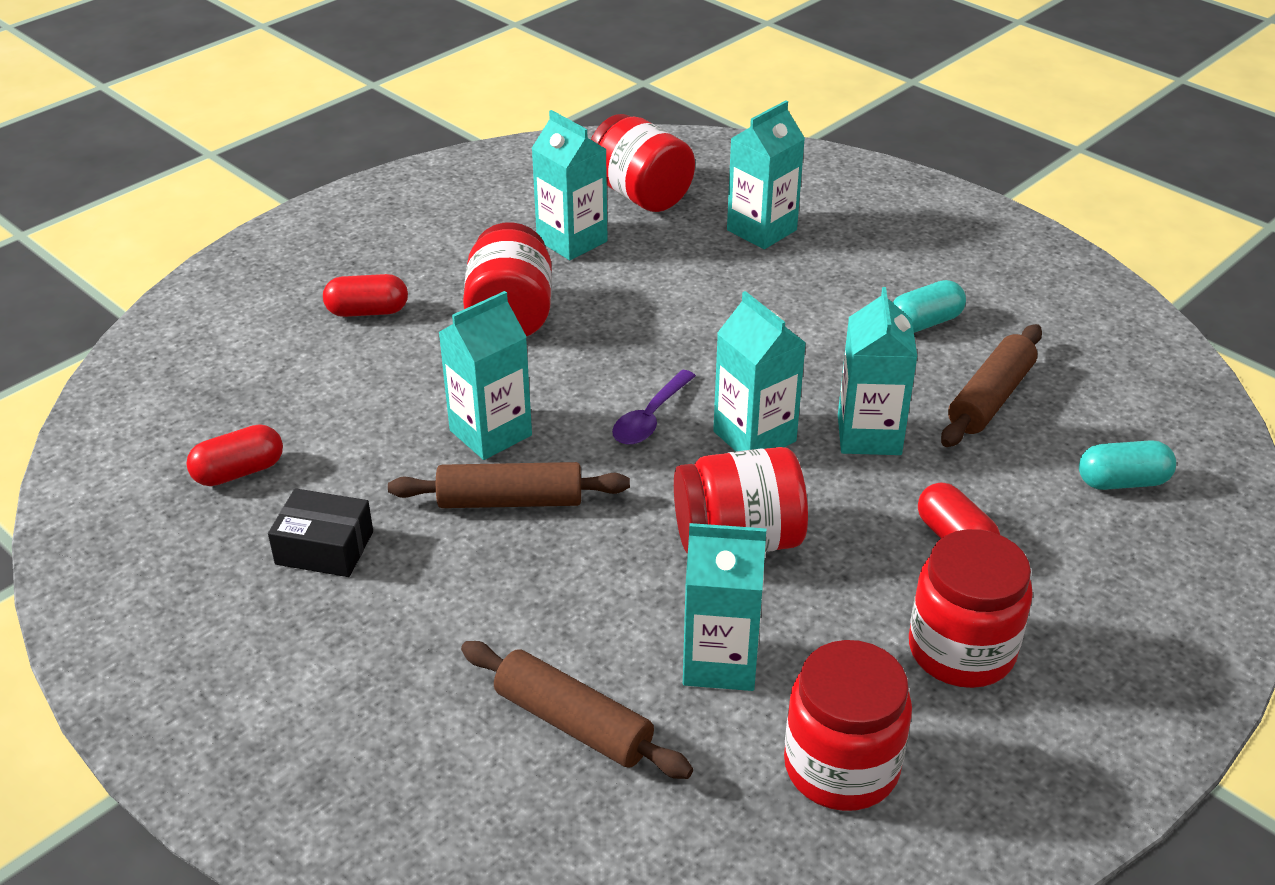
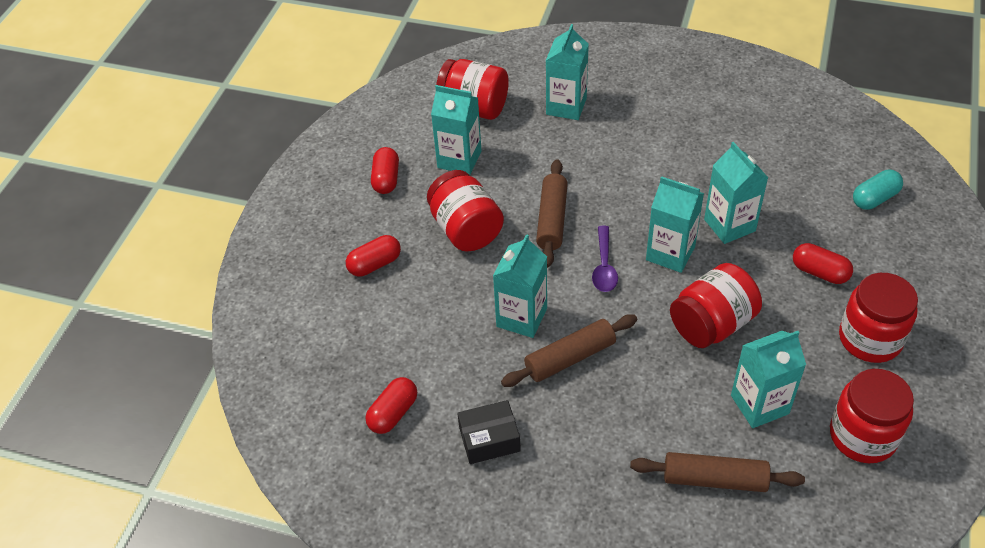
camera: 25 degrees left, 10 degrees up
turquoise capsule [892,280,966,333] -> none
brown rolling pin [941,324,1042,447] -> brown rolling pin moved to [536,159,568,268]
none -> red capsule [371,147,399,194]

